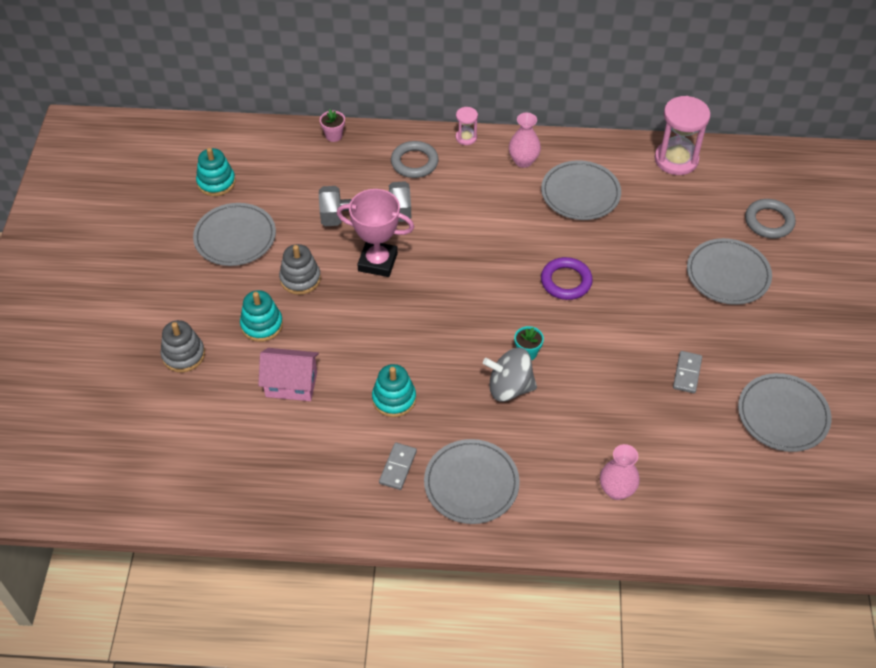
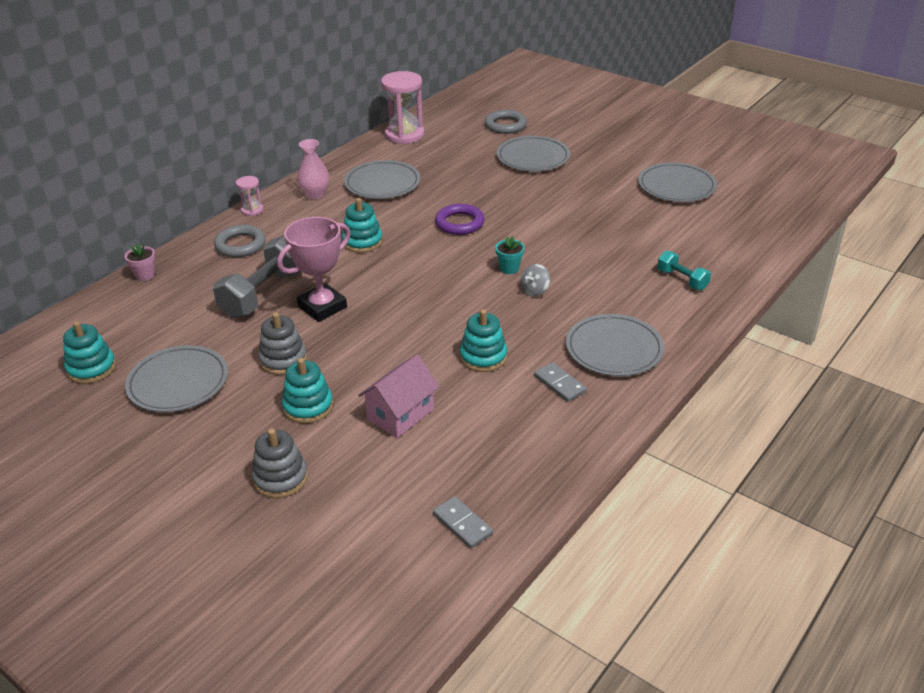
camera: 55 degrees left, 15 degrees down
grey spinning top [483,348,537,402] -> grey spinning top [521,264,550,296], size x0.56
pink vase [600,444,640,500] -> turquoise dumbbell [657,251,711,290]
grey domino [673,351,702,393] -> grey domino moved to [433,496,493,549]
none -> turquoise stacking toy [342,198,383,253]

